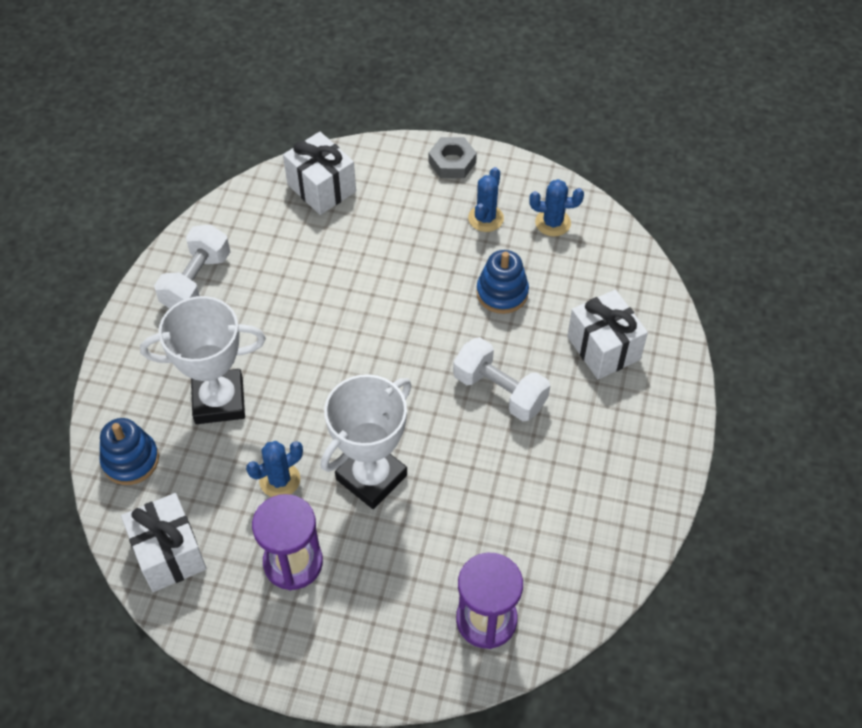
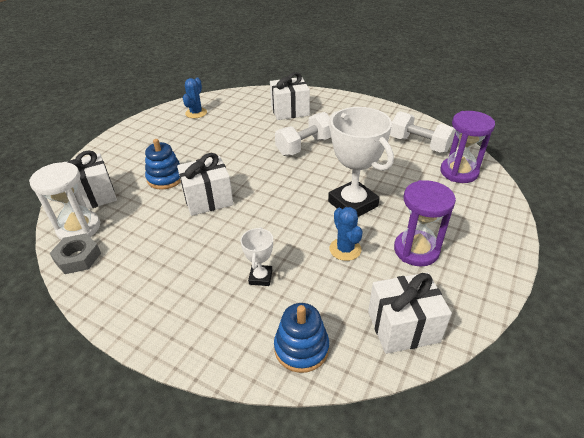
camera: 75 degrees left, 15 degrees down
white trophy [140,296,266,424] -> white trophy [241,227,273,286], size x0.49
white dumbbell [154,224,230,309] -> white dumbbell moved to [390,111,456,153]
grey nut [429,137,477,178] -> grey nut moved to [50,233,101,274]
blue cactus [468,167,504,232] -> none
blue stacking toy [476,250,529,314] -> blue stacking toy moved to [145,139,181,190]
none -> white hourglass [29,162,100,240]
none -> white gift [177,153,234,216]

